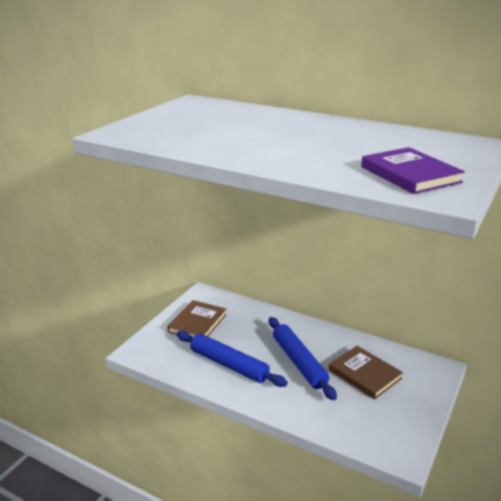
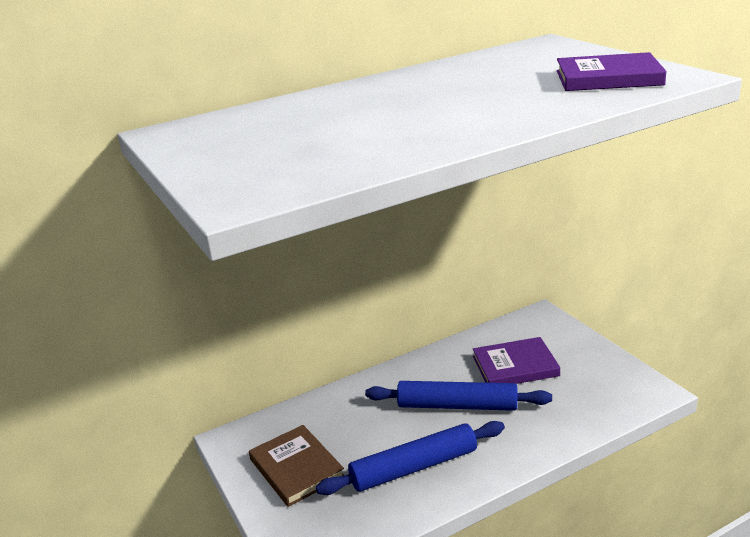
camera: 55 degrees left, 0 degrees up
brown book [329,346,403,400] -> purple book [473,337,560,384]

